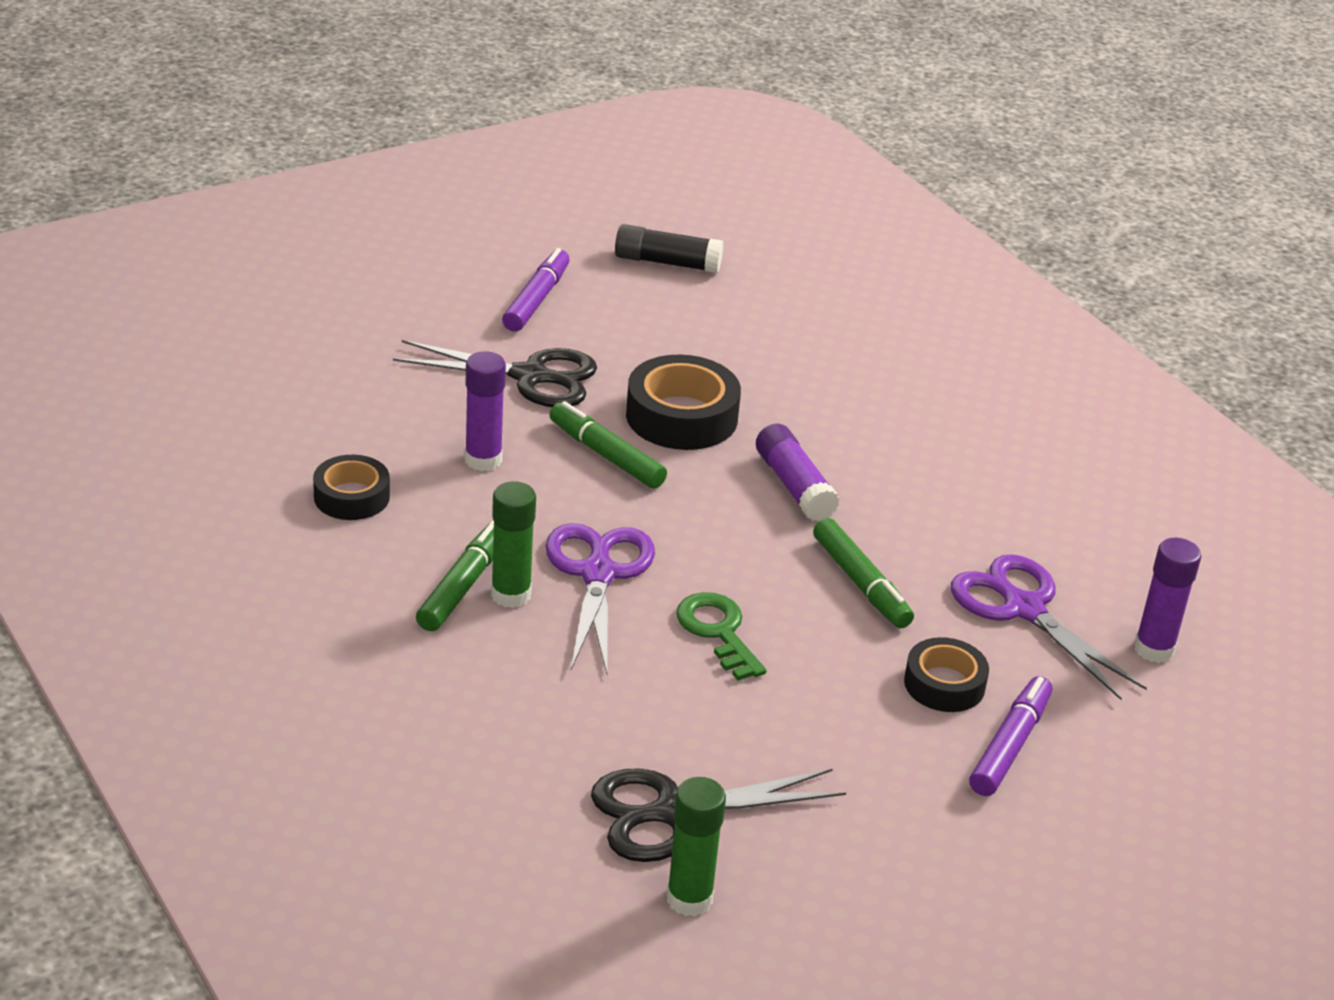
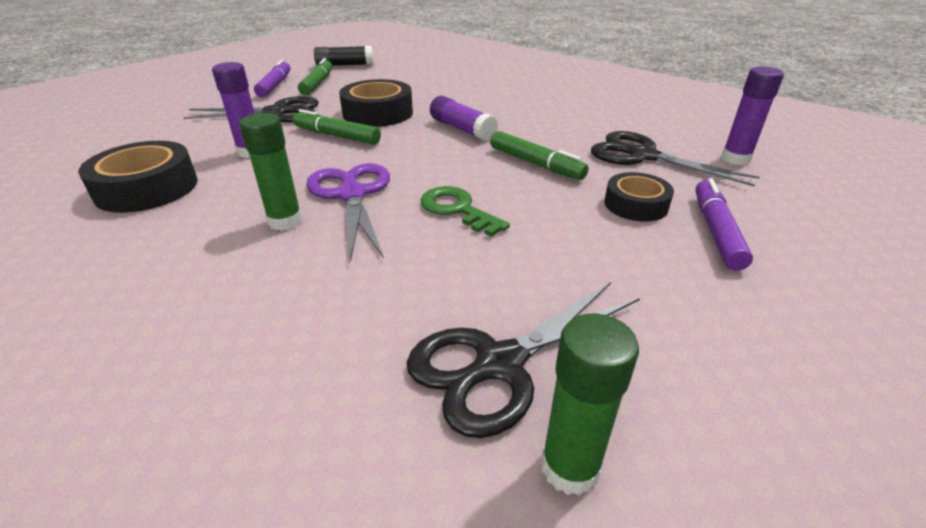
camera: 15 degrees left, 0 degrees up
black tape [313,455,390,520] -> black tape [78,141,198,213], size x1.59
green marker [416,521,494,631] -> green marker moved to [298,58,333,96]
purple scissors [951,554,1147,700] -> black scissors [591,131,760,187]

